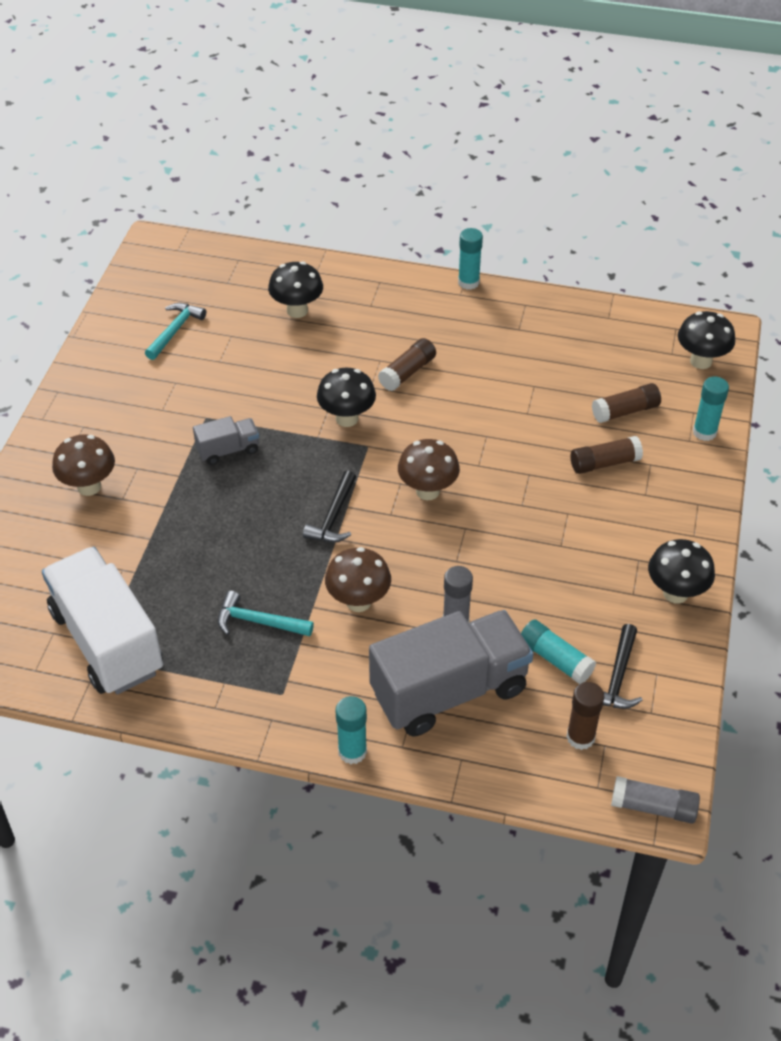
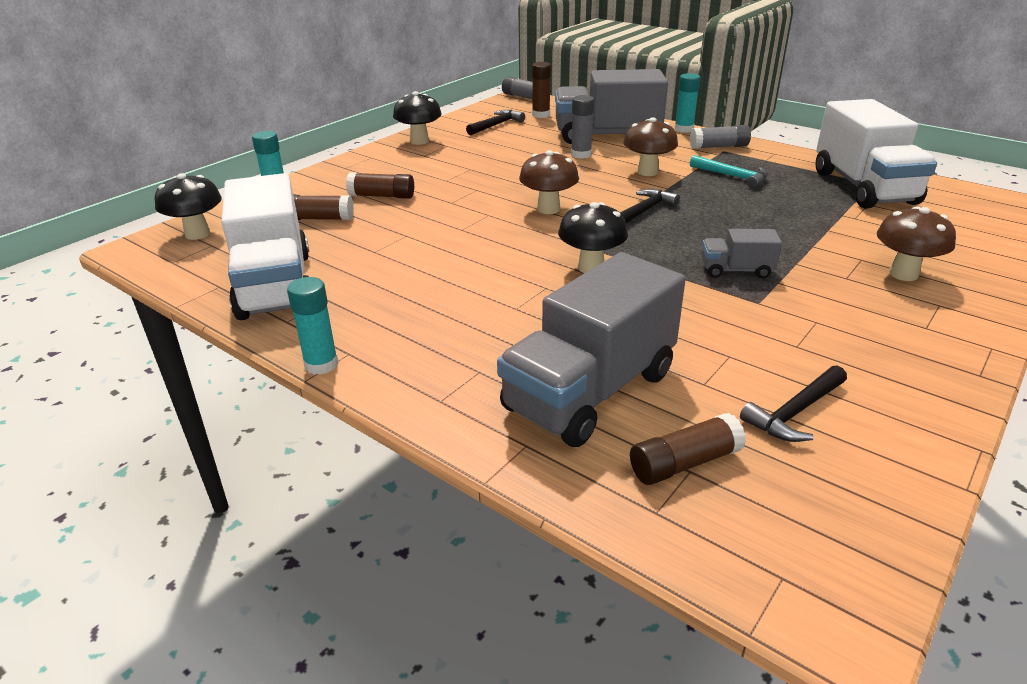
camera: 155 degrees left, 15 degrees down
turquoise hammer [145,303,206,360] -> black hammer [740,366,847,442]
black mushroom [268,261,323,318] -> grey truck [497,252,686,447]
brown glue stick [378,338,436,391] -> brown glue stick moved to [630,413,746,485]
turquoise glue stick [521,620,596,684] -> none
none -> white truck [221,173,309,320]
none -> grey glue stick [690,125,751,149]

